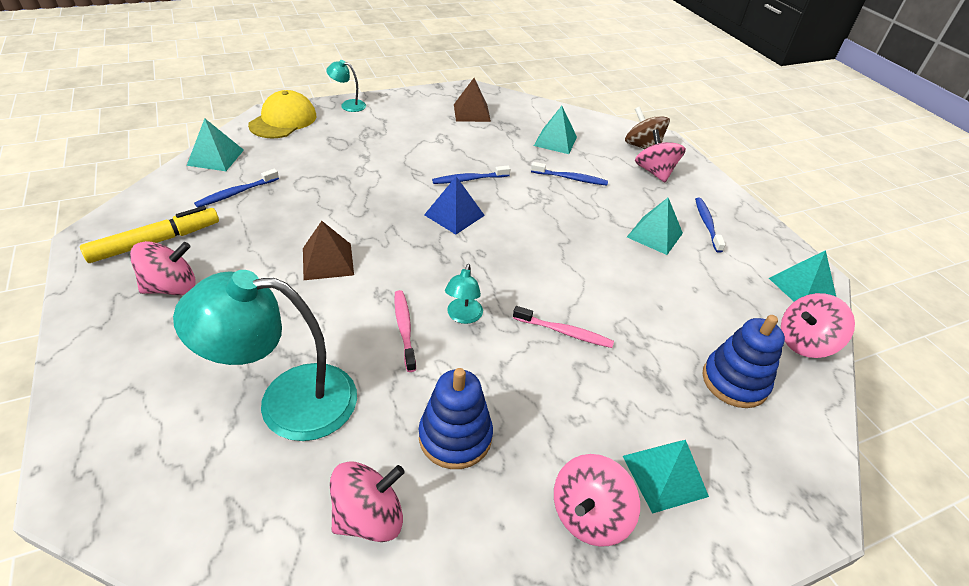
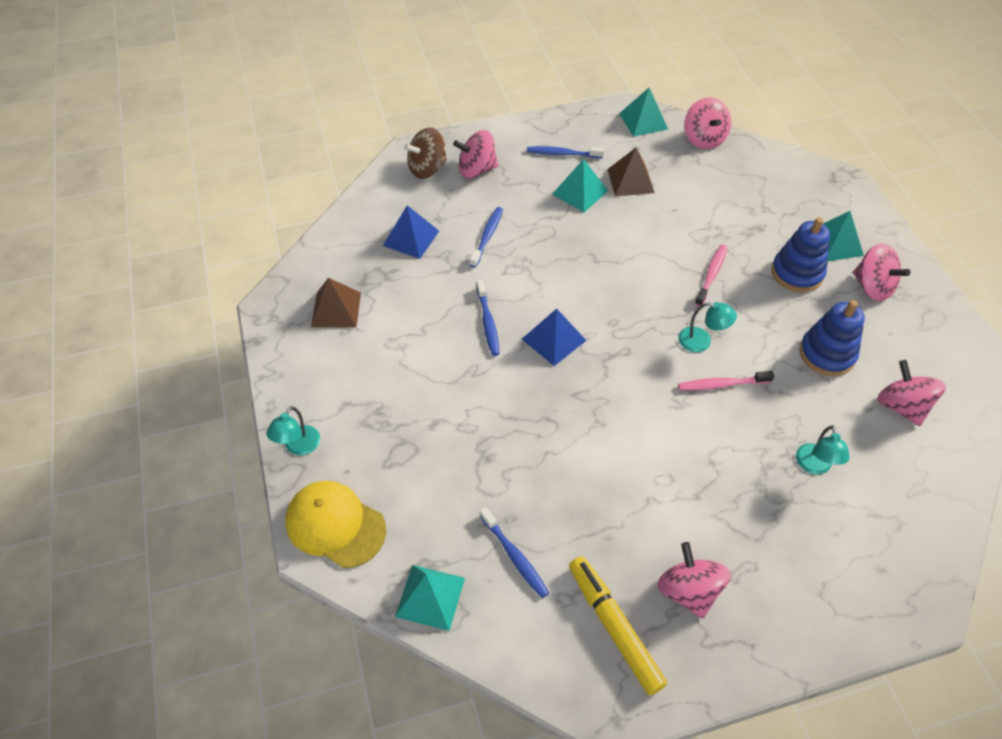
camera: 80 degrees left, 10 degrees up
turquoise lamp [173,270,357,441] -> turquoise lamp [796,426,850,475], size x0.45
brown pyramid [303,221,354,280] -> brown pyramid moved to [608,147,655,196]
turquoise pyramid [534,106,577,154] -> blue pyramid [383,205,439,259]
blue stacking toy [702,315,785,408] -> blue stacking toy moved to [772,217,830,292]

